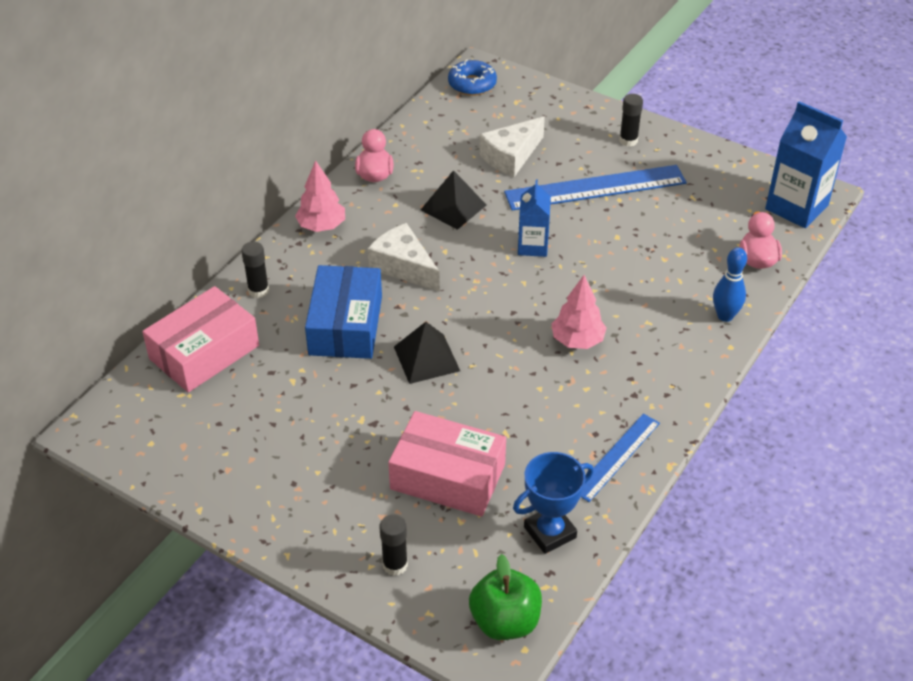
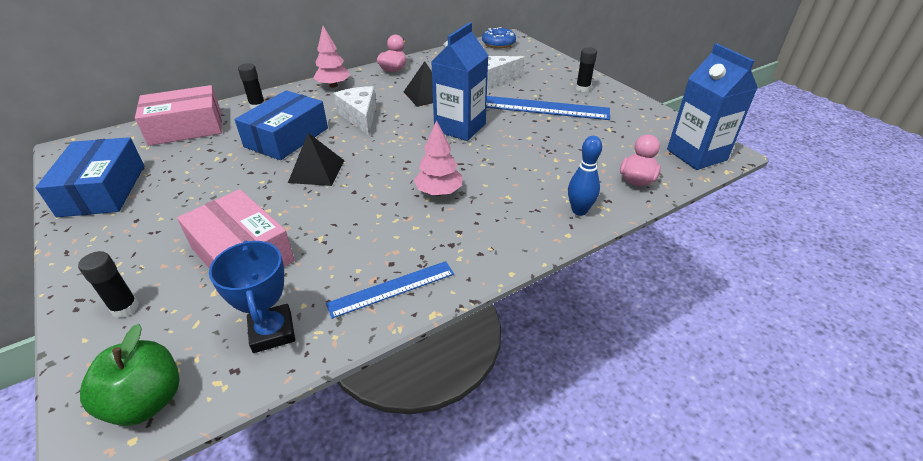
camera: 25 degrees right, 5 degrees down
blue trophy [513,452,594,554] -> blue trophy turned 75 degrees clockwise [209,241,295,353]
blue carton [518,180,551,257] -> blue carton [432,22,488,141], size x1.64
none -> blue box [35,137,144,217]

